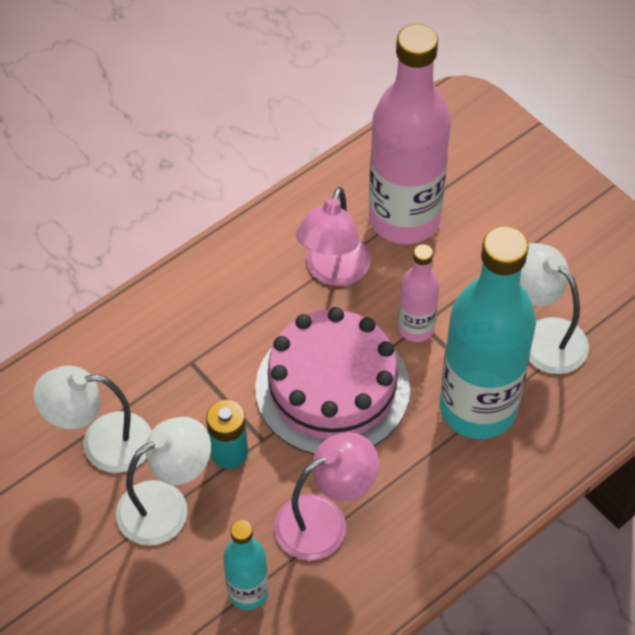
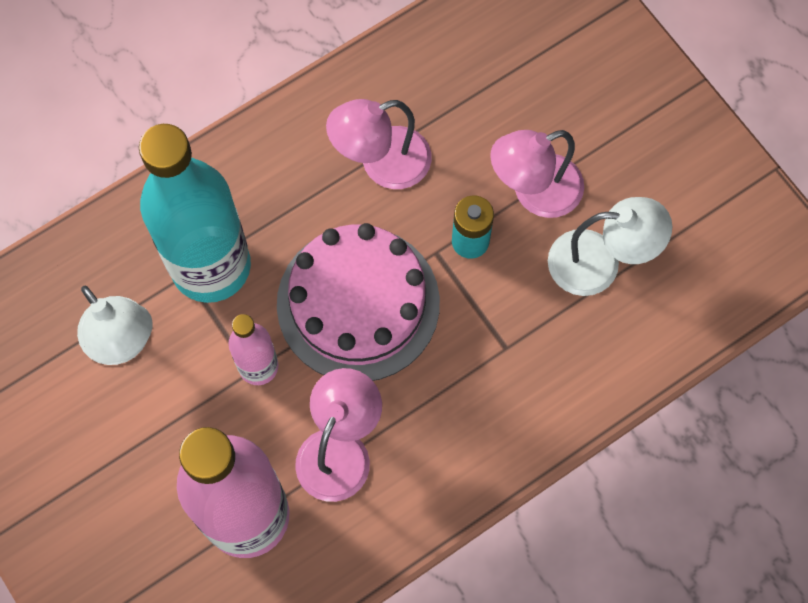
camera: 175 degrees left, 15 degrees up
white lamp [116,417,211,545] -> pink lamp [490,130,584,218]
turquoise bottle [223,520,268,610] -> none

